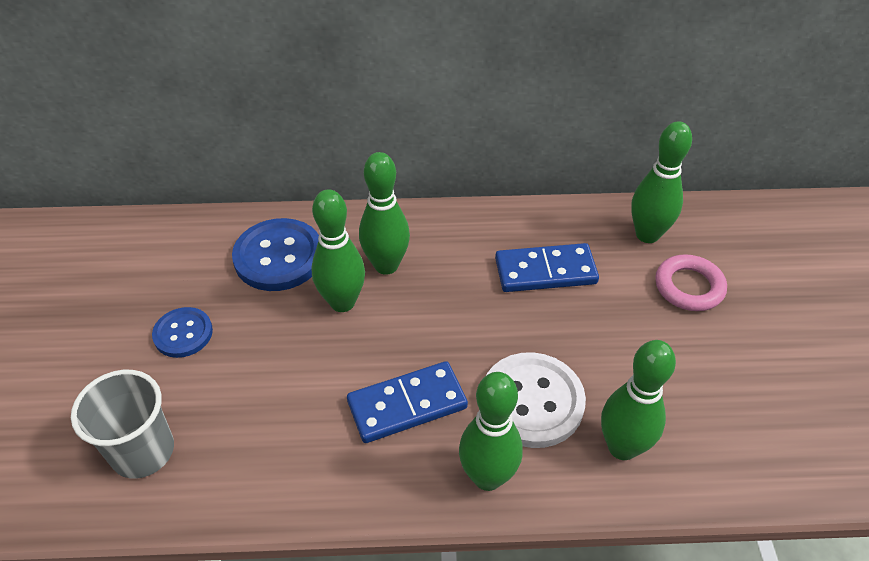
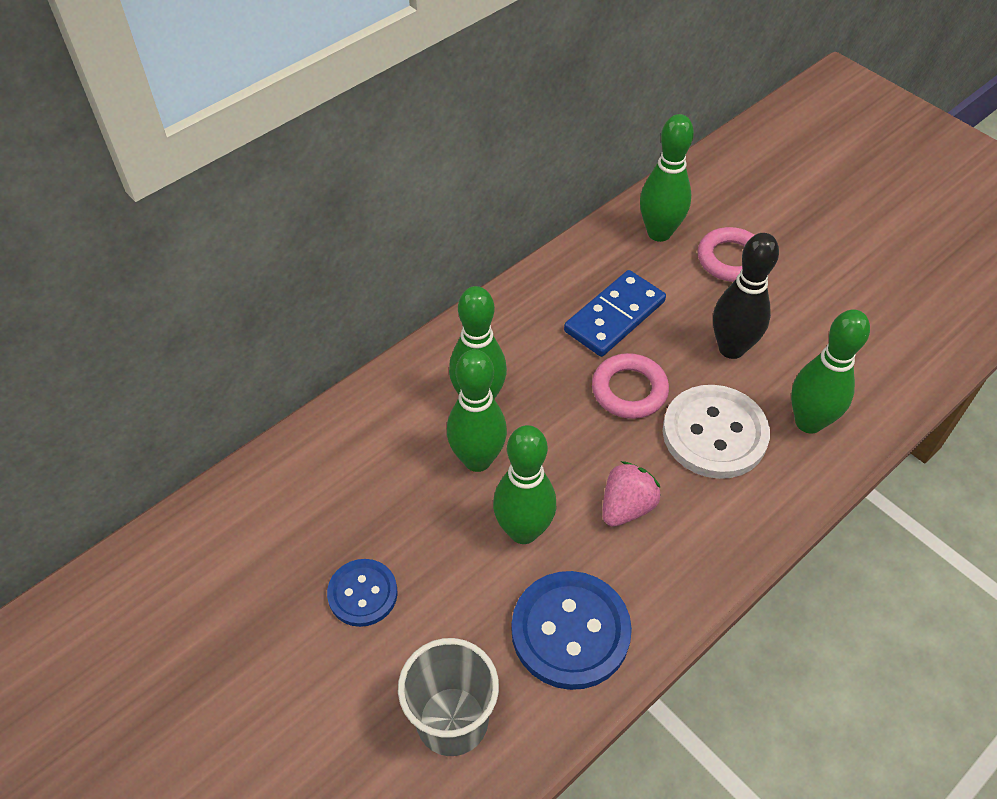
camera: 40 degrees left, 5 degrees up
blue button [232,218,319,291] -> blue button moved to [511,571,632,690]
blue domino [347,361,468,443] -> pink strawberry [602,461,661,527]
green bowling pin [459,372,523,491] -> green bowling pin moved to [493,425,556,544]
none -> pink ring [592,353,669,419]
none -> black bowling pin [713,233,779,359]

